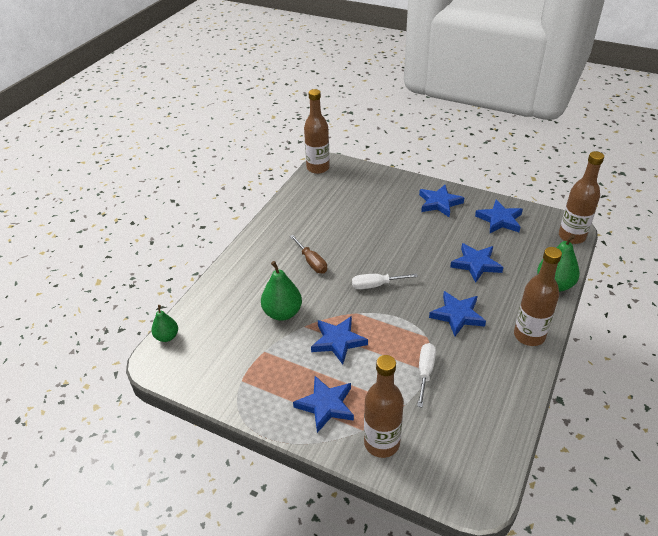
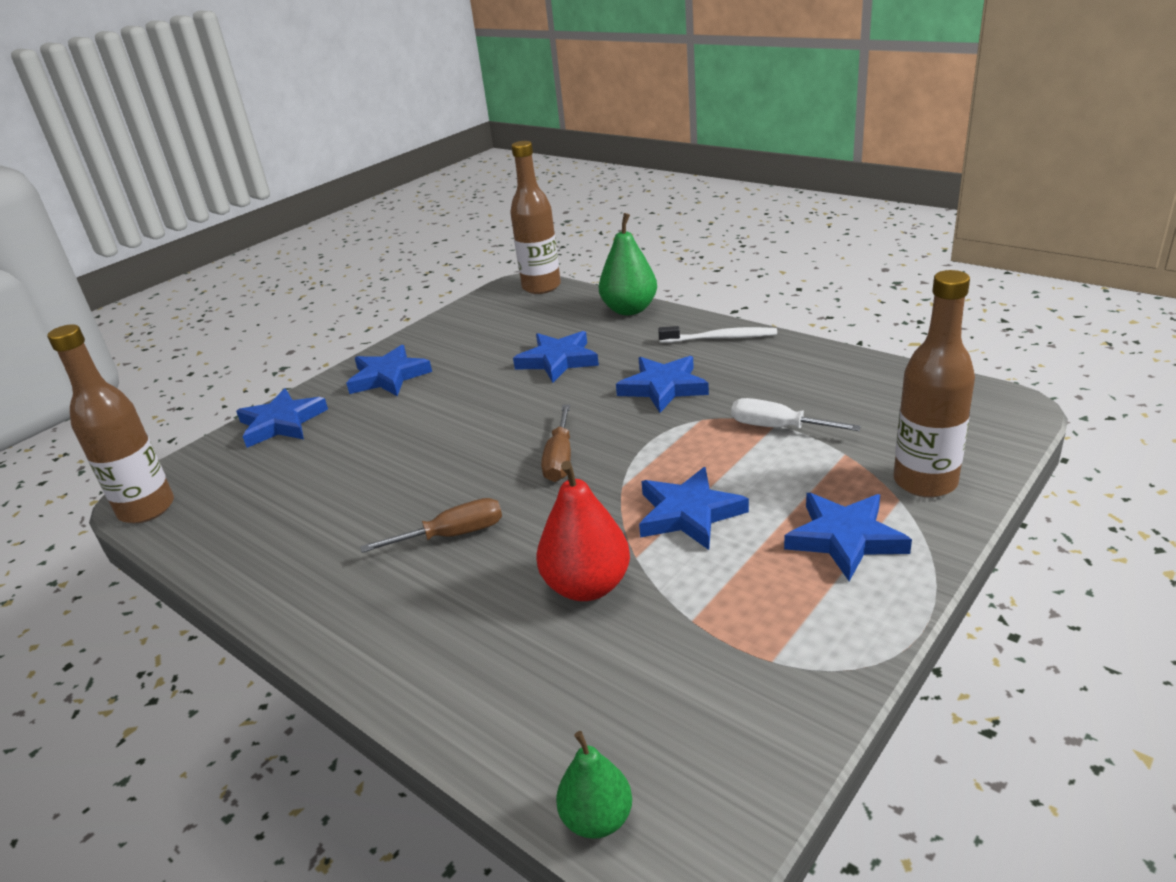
camera: 75 degrees left, 10 degrees down
green pear [261,261,302,321] -> red pear [537,461,630,601]
white screwdriver [352,273,418,289] -> brown screwdriver [541,404,571,482]
blue star [475,200,523,233] -> blue star moved to [236,388,328,448]
brown bottle [514,247,562,346] -> white toothbrush [658,326,777,343]

